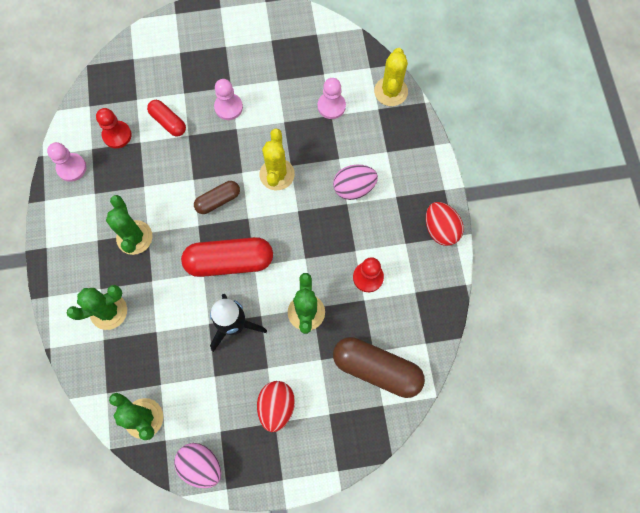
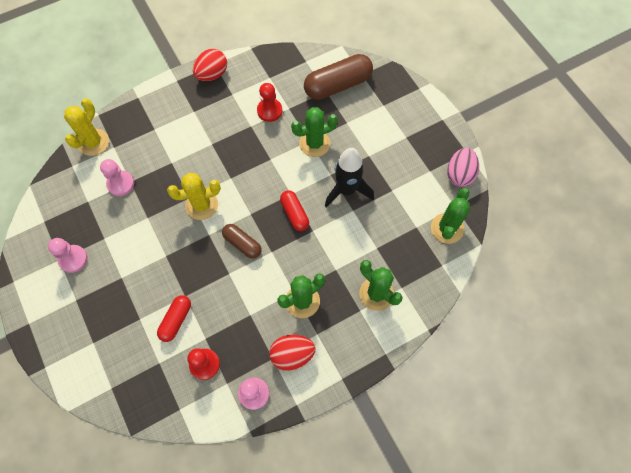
camera: 110 degrees left, 5 degrees down
red capsule [181,237,273,277] -> red capsule [280,190,309,231], size x0.57
pink pawn [214,79,243,120] -> pink pawn moved to [48,238,88,273]
red egg [257,381,295,432] -> red egg moved to [269,335,316,371]
pink egg [333,165,378,200] -> none
brown capsule [333,337,425,398] -> brown capsule turned 60 degrees clockwise [304,54,373,100]
yellow cactus [374,48,408,106] -> yellow cactus turned 60 degrees counterclockwise [64,98,109,156]

